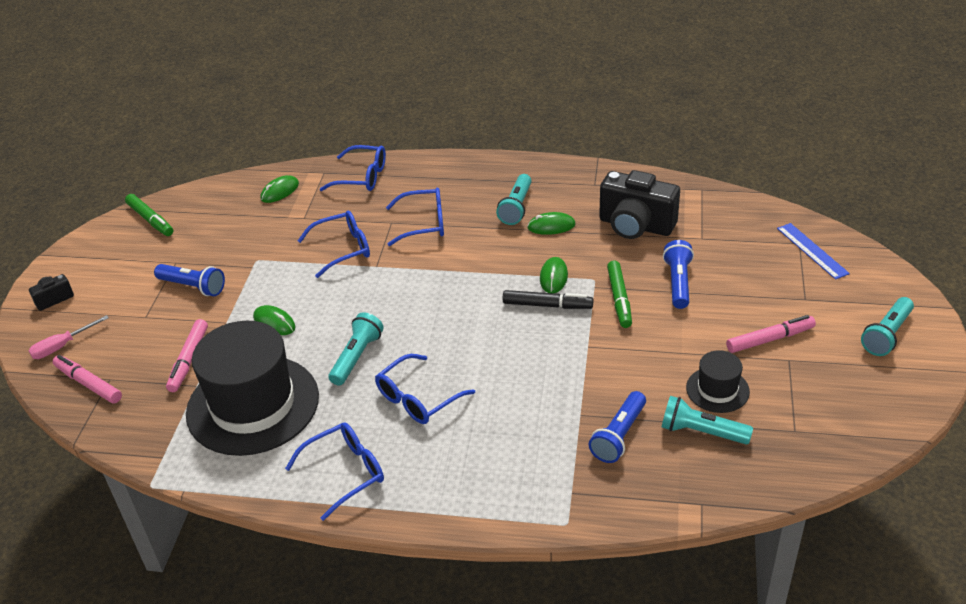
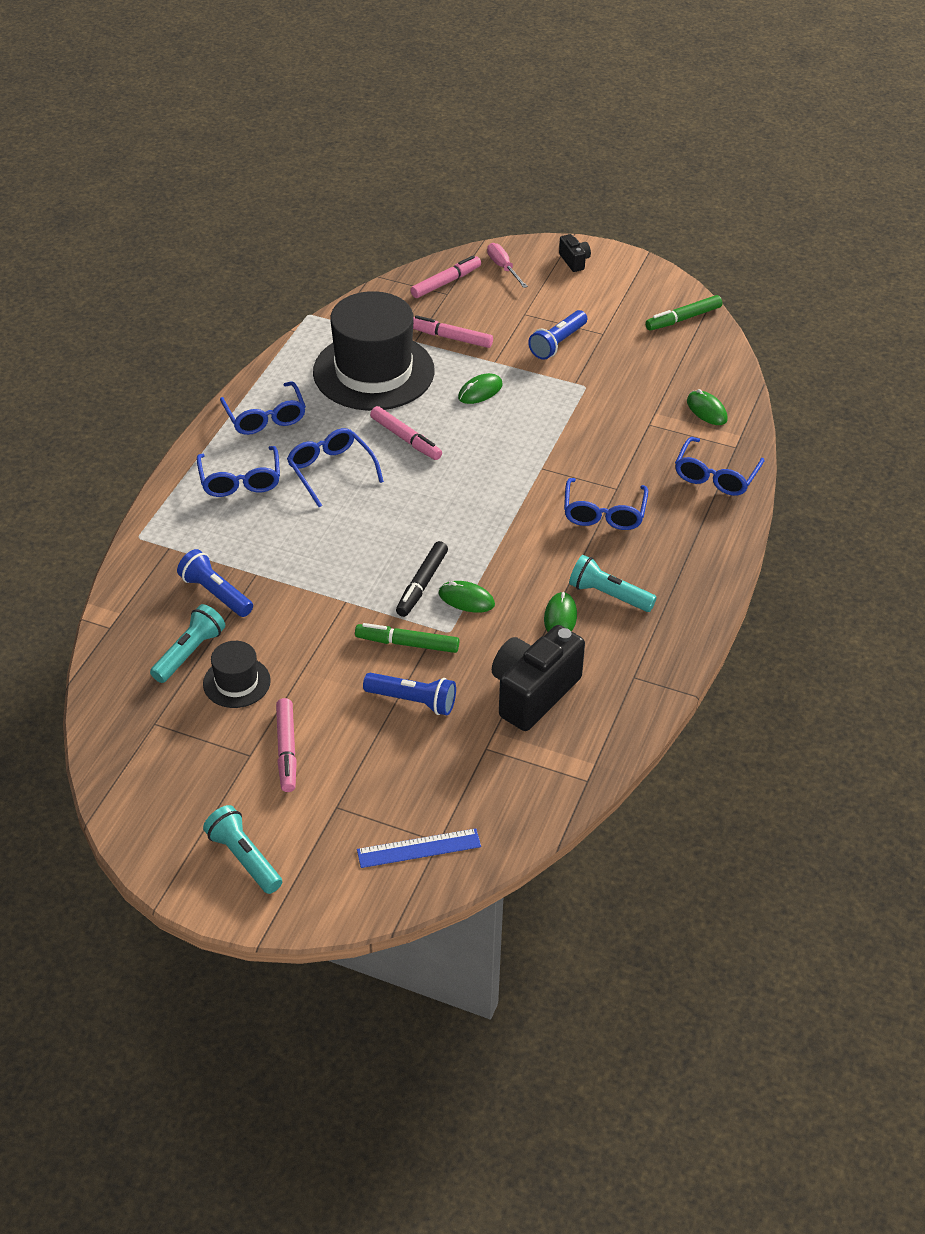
camera: 100 degrees right, 5 degrees up
blue glasses [298,210,370,278] -> blue glasses moved to [197,446,280,497]
turquoise flashlight [328,312,384,386] -> pink marker [370,406,442,460]

